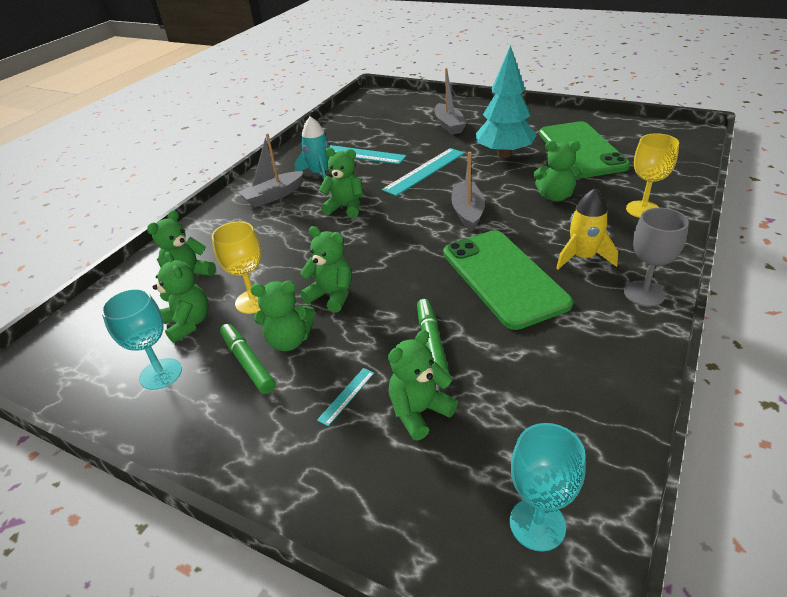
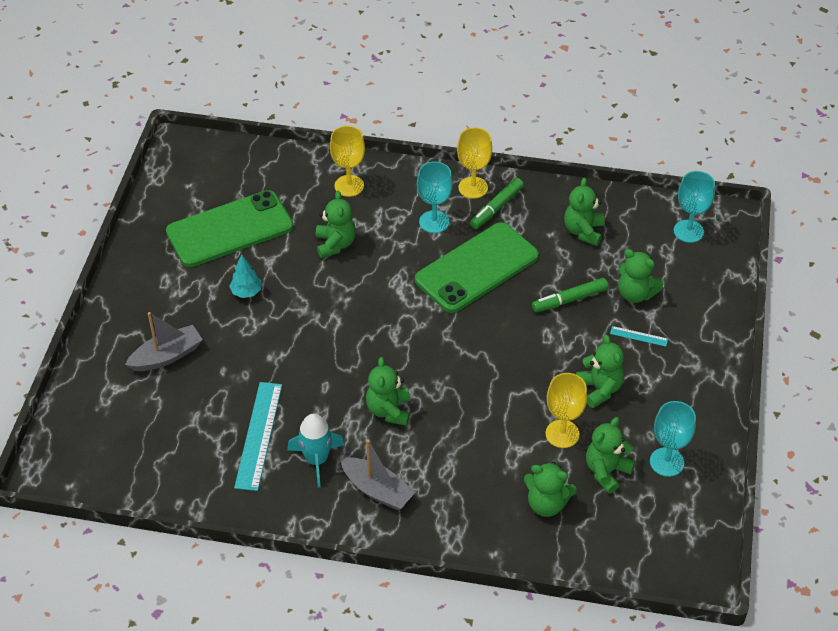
camera: 110 degrees left, 10 degrees up
green marker [220,324,276,394] -> green marker moved to [470,178,524,229]
green teddy bear [300,226,352,312] -> green teddy bear moved to [564,178,604,246]
turquoise ruler [382,148,465,196] -> none
grey boat [451,152,485,231] -> none
turquoise tree [476,45,537,158] -> turquoise tree [229,254,262,298], size x0.47
yellow rocket [556,188,618,269] -> turquoise goblet [417,161,453,233]
grey goblet [624,208,689,306] -> yellow goblet [457,128,492,199]

